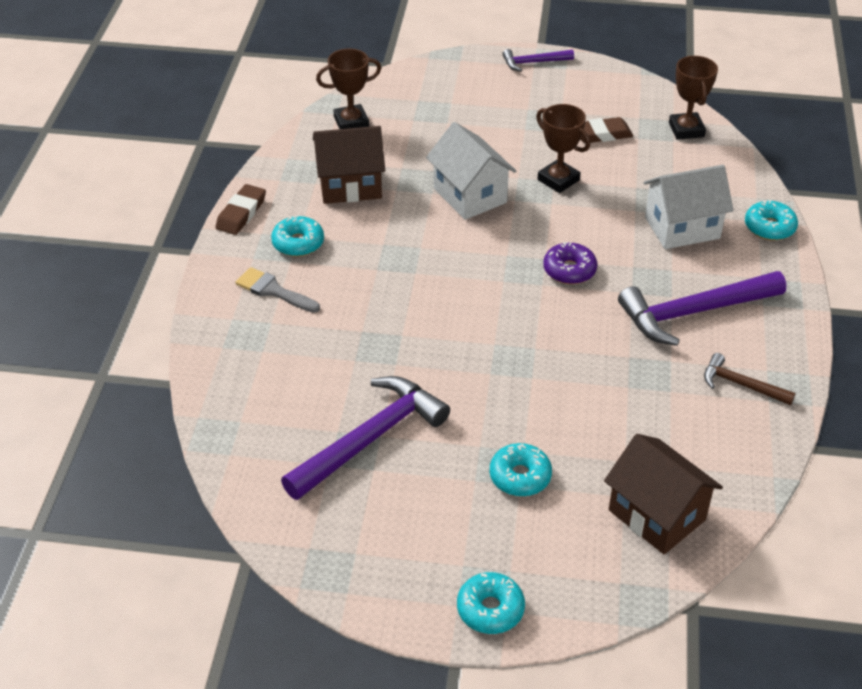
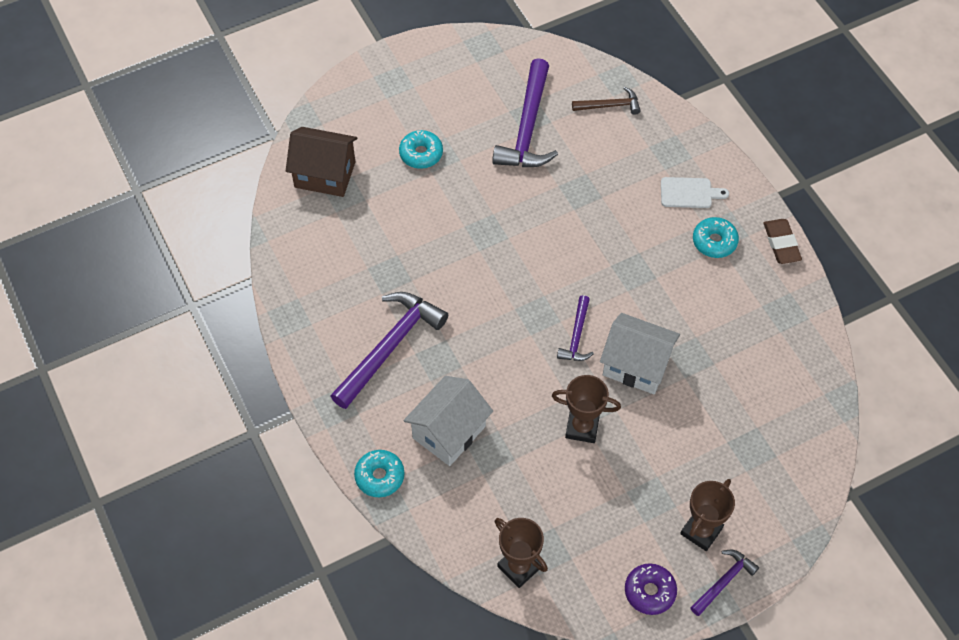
camera: 145 degrees right, 15 degrees up
grey brush [235,267,320,313] -> white cutting board [661,177,729,208]
brown house [313,126,385,204] -> none
brown trophy [316,49,381,129] -> brown trophy moved to [680,479,735,551]
turquoise donut [457,572,525,634] -> none
purple donut [543,242,597,284] -> purple donut moved to [625,563,677,615]
brown eraser [580,117,633,143] -> none
brown hammer [704,353,796,405] -> brown hammer moved to [572,87,641,115]
none -> purple hammer [557,295,594,361]

